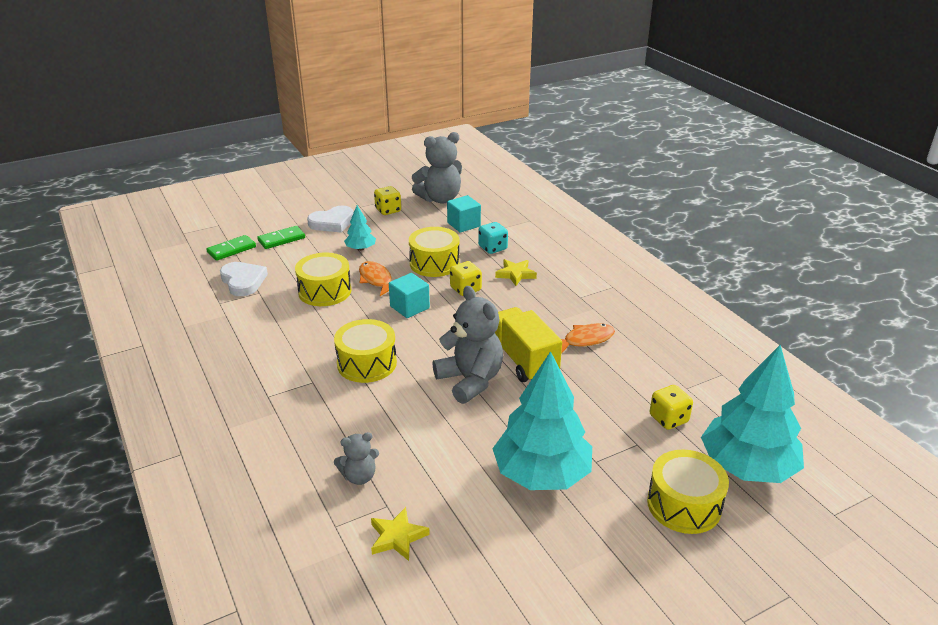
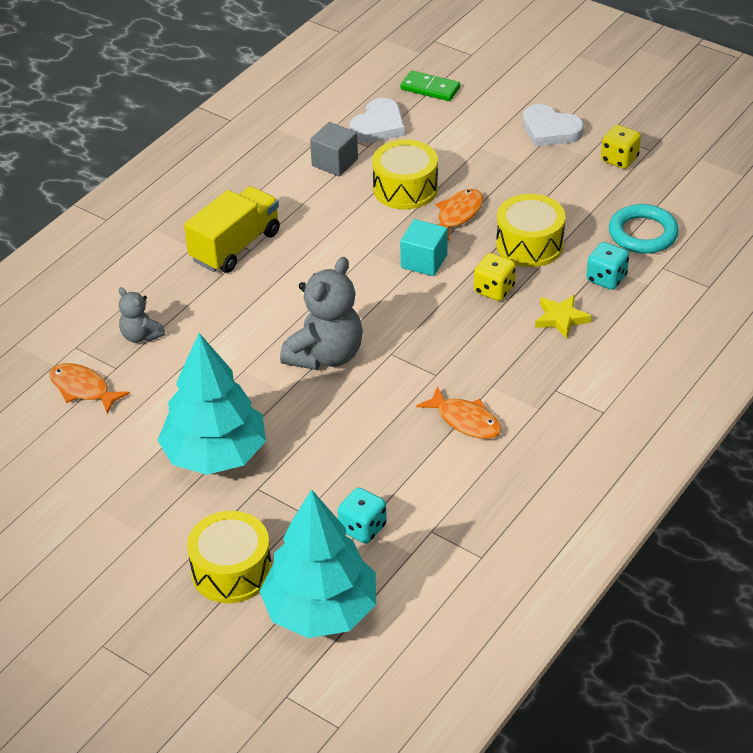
camera: 65 degrees right, 10 degrees up
green domino [257,226,305,249] -> none
yellow drum [334,319,397,383] -> none
turquoise tree [344,205,376,251] -> none
yellow star [371,507,430,561] -> orange fish [50,363,130,414]
grey teddy bear [412,132,462,204] -> none
turquoise cube [447,195,481,233] -> turquoise ring [609,204,679,254]
yellow truck [495,307,562,382] -> yellow truck moved to [184,186,280,273]
yellow dice [650,385,693,430] -> turquoise dice [338,487,387,544]
none -> grey cube [310,122,358,176]

